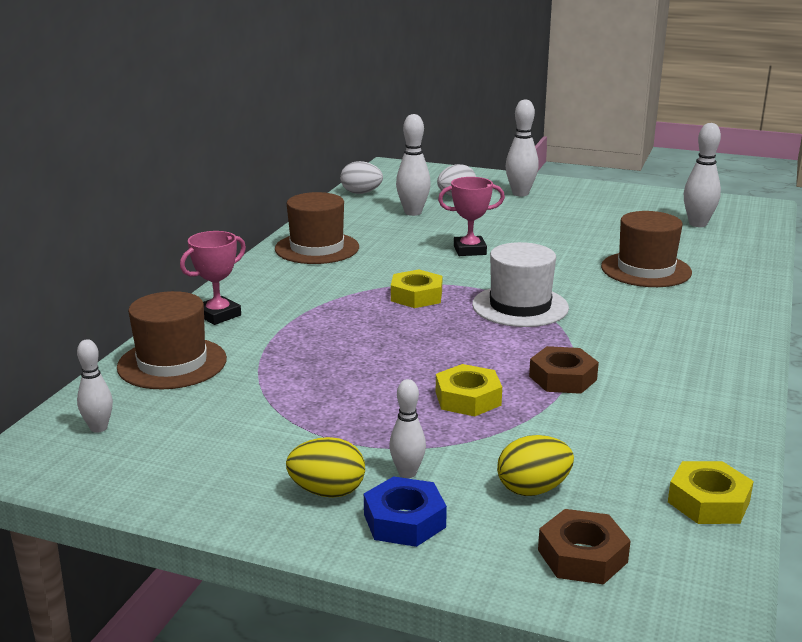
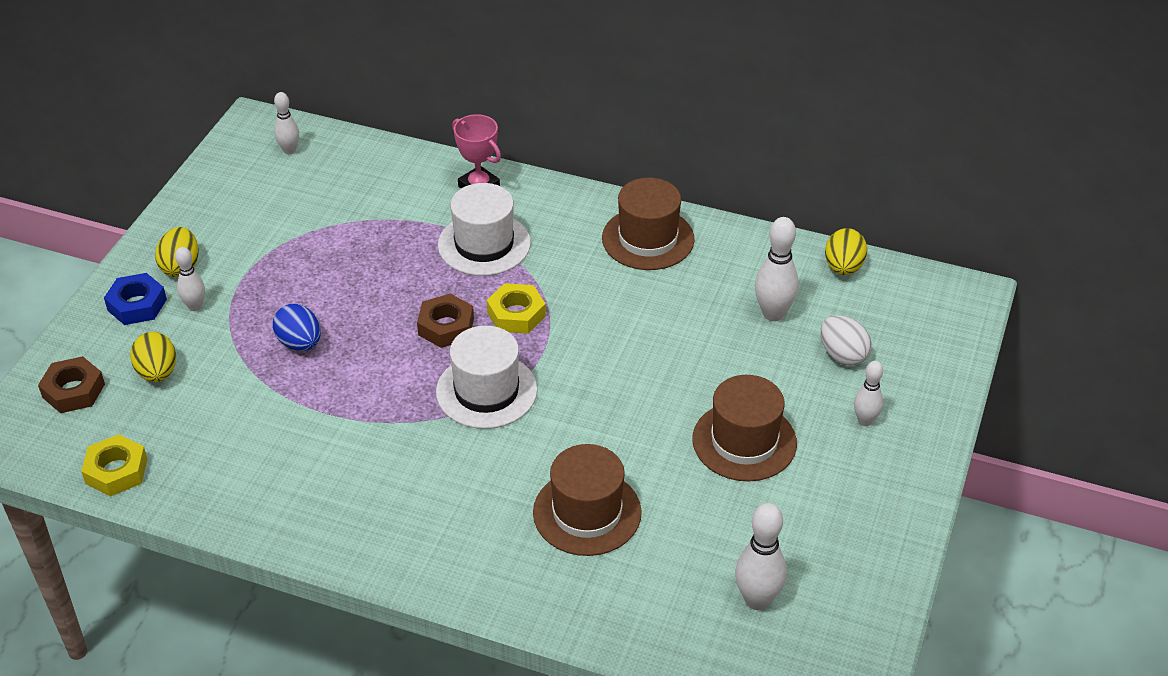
camera: 90 degrees right, 20 degrees up
brown hat [117,291,227,389] -> brown hat moved to [692,375,797,482]
white egg [340,161,383,194] -> yellow egg [825,228,867,275]
yellow nut [436,364,502,417] -> blue egg [273,304,321,351]
pink trophy [438,177,505,256] -> none
white bowling pin [506,99,539,196] -> white bowling pin [854,361,883,426], size x0.63
brown nut [529,346,599,394] -> brown nut moved to [417,294,474,348]
none -> white hat [438,183,531,276]

